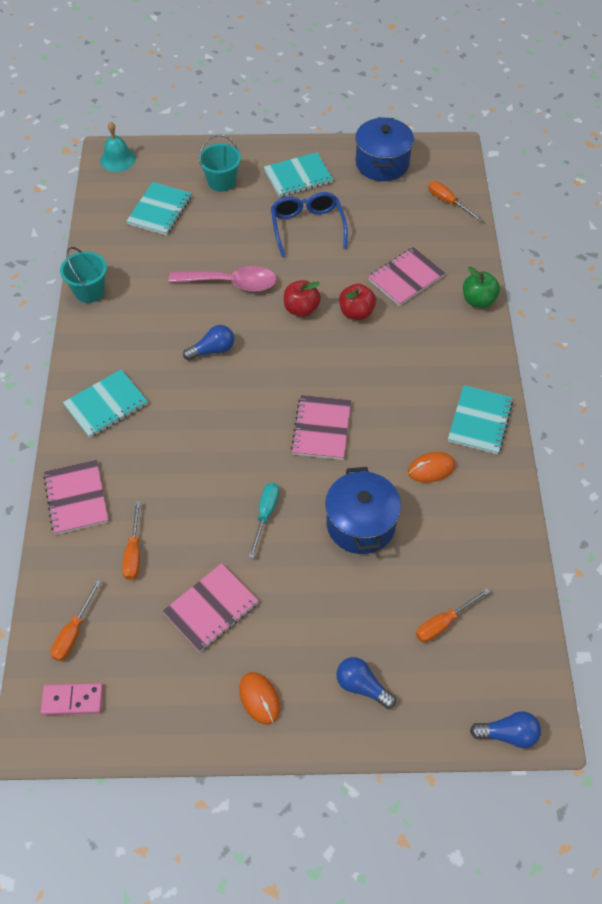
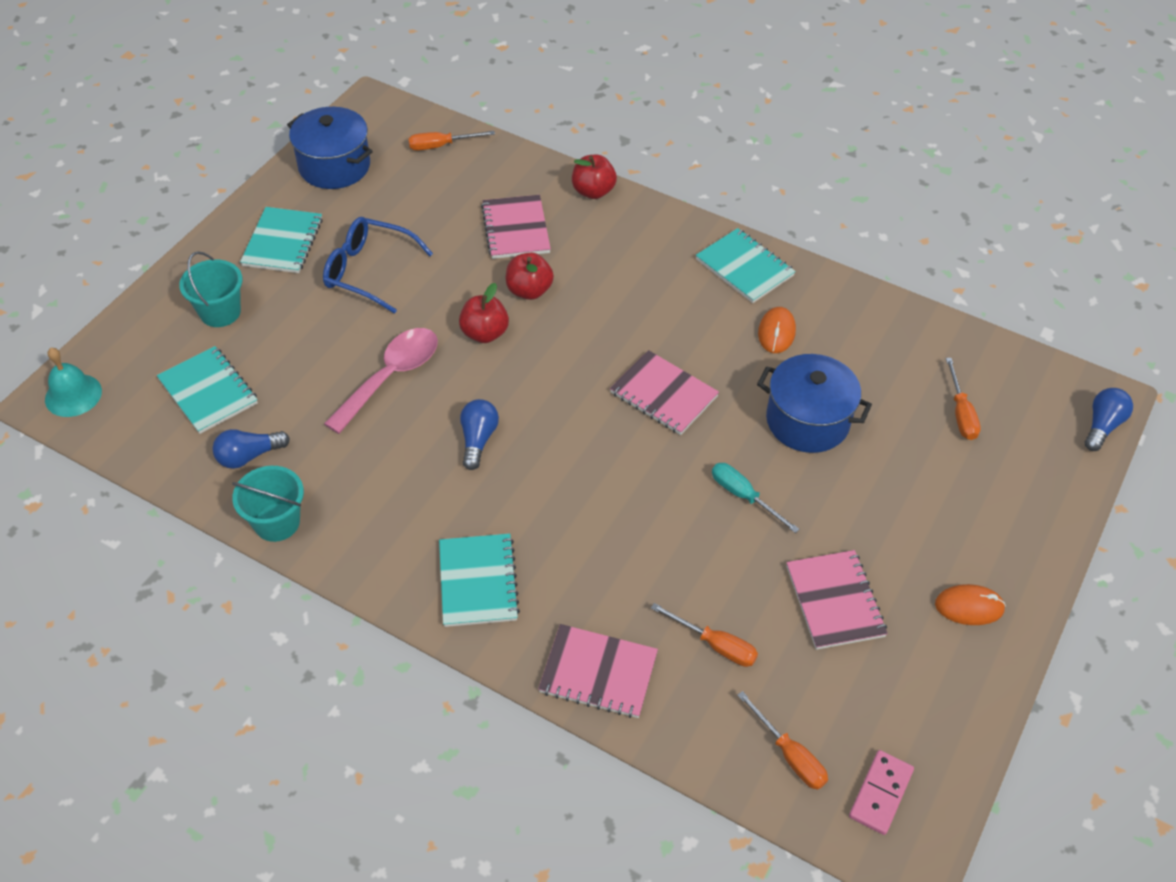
camera: 60 degrees left, 5 degrees down
blue light bulb [336,657,396,709] -> blue light bulb moved to [213,429,290,469]
green apple [463,266,500,308] -> red apple [572,155,617,199]

